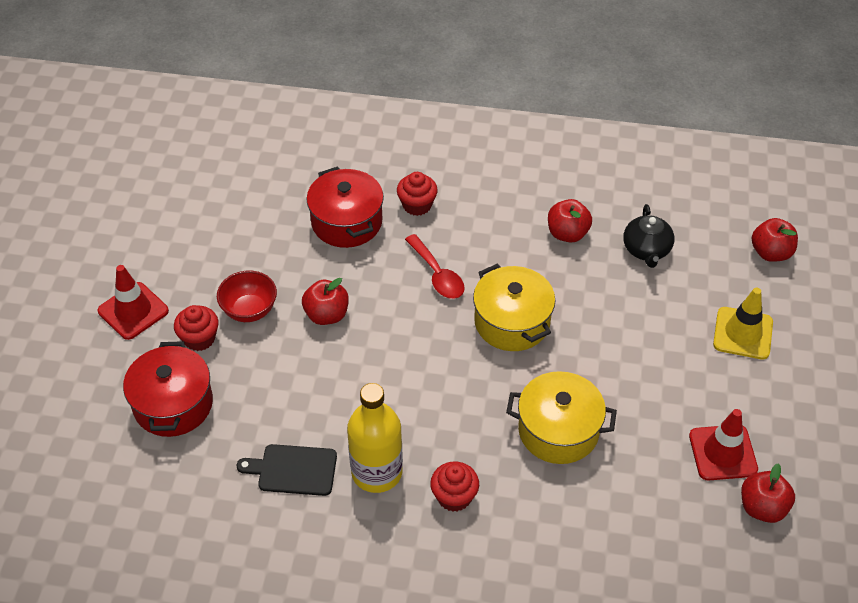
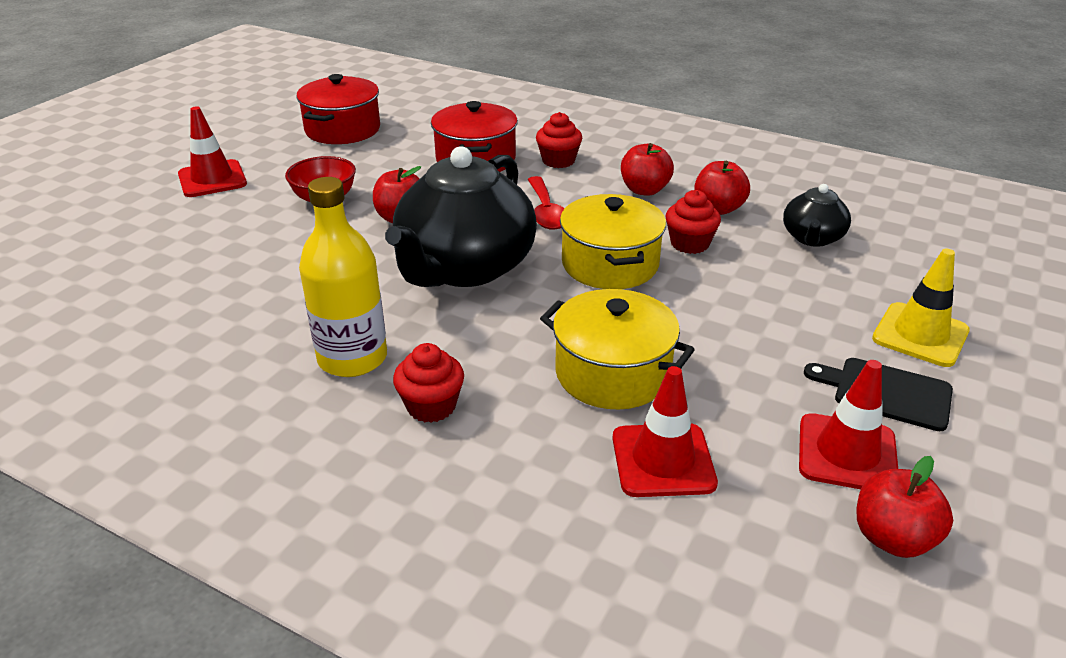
camera: 20 degrees right, 15 degrees down
red pot [123,341,213,437] -> red pot moved to [296,74,380,144]
red cupcake [174,305,219,351] -> red cupcake moved to [666,190,721,254]
black cutting board [237,444,337,496] -> black cutting board moved to [804,358,953,431]
red apple [752,218,798,262] -> red apple moved to [621,143,674,196]
none -> black teapot [385,146,537,287]
none -> red traffic cone [612,366,718,497]

